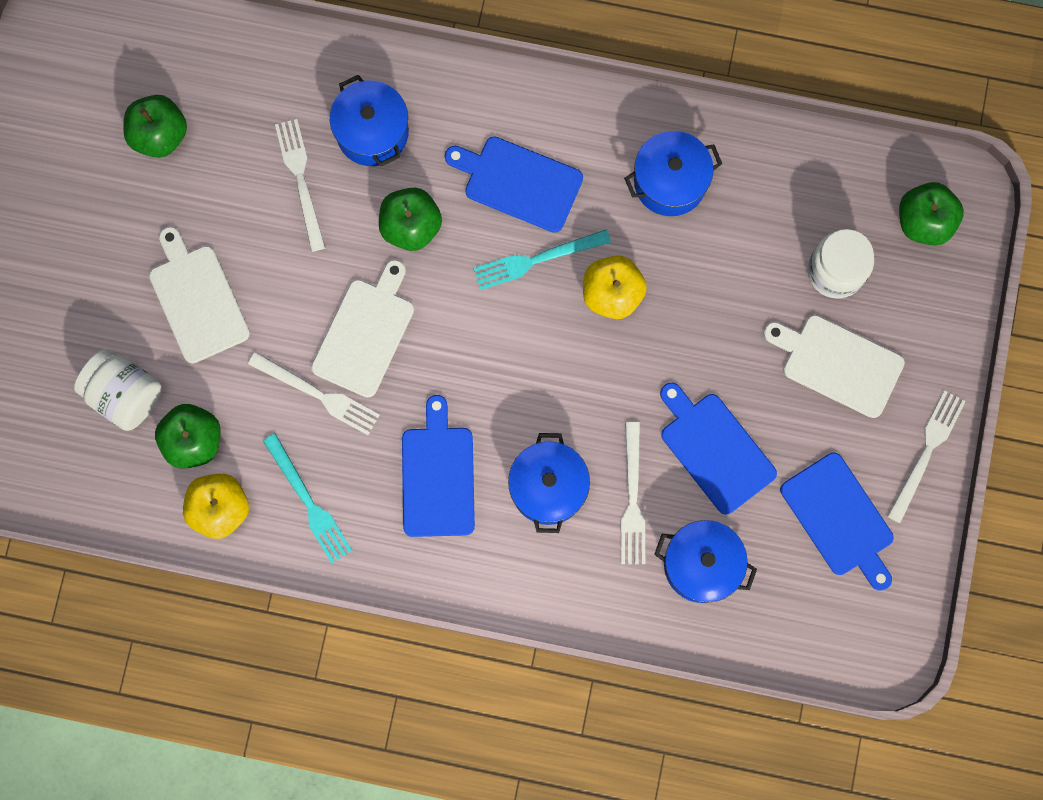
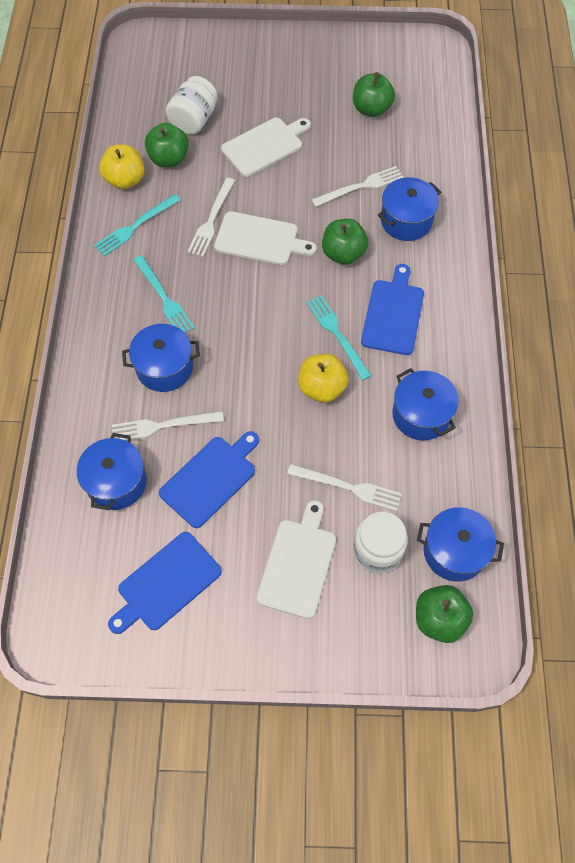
camera: 80 degrees right, 15 degrees down
blue cutting board [402,395,475,537] -> turquoise fork [133,255,195,333]
white fork [887,391,966,523] -> white fork moved to [287,464,402,511]
none -> blue pot [417,507,504,582]

